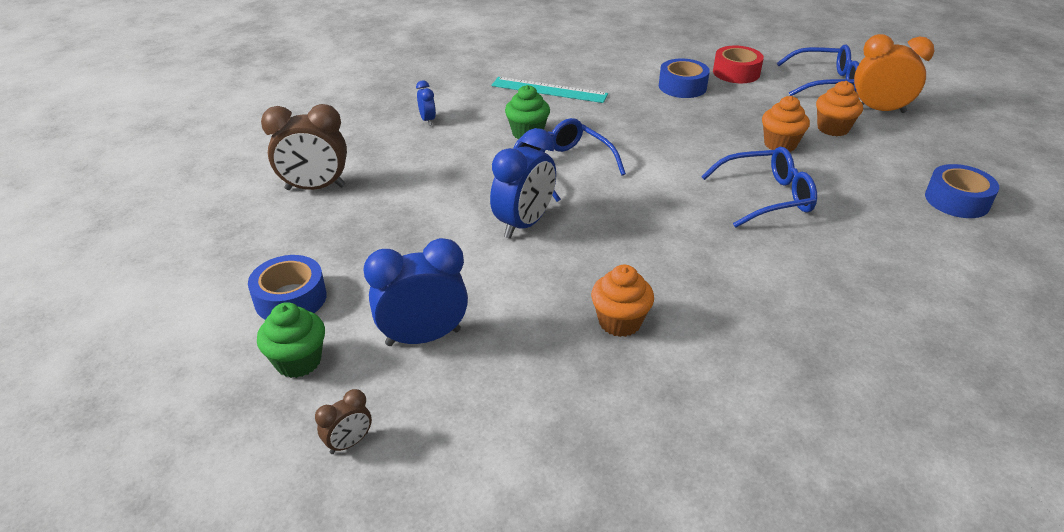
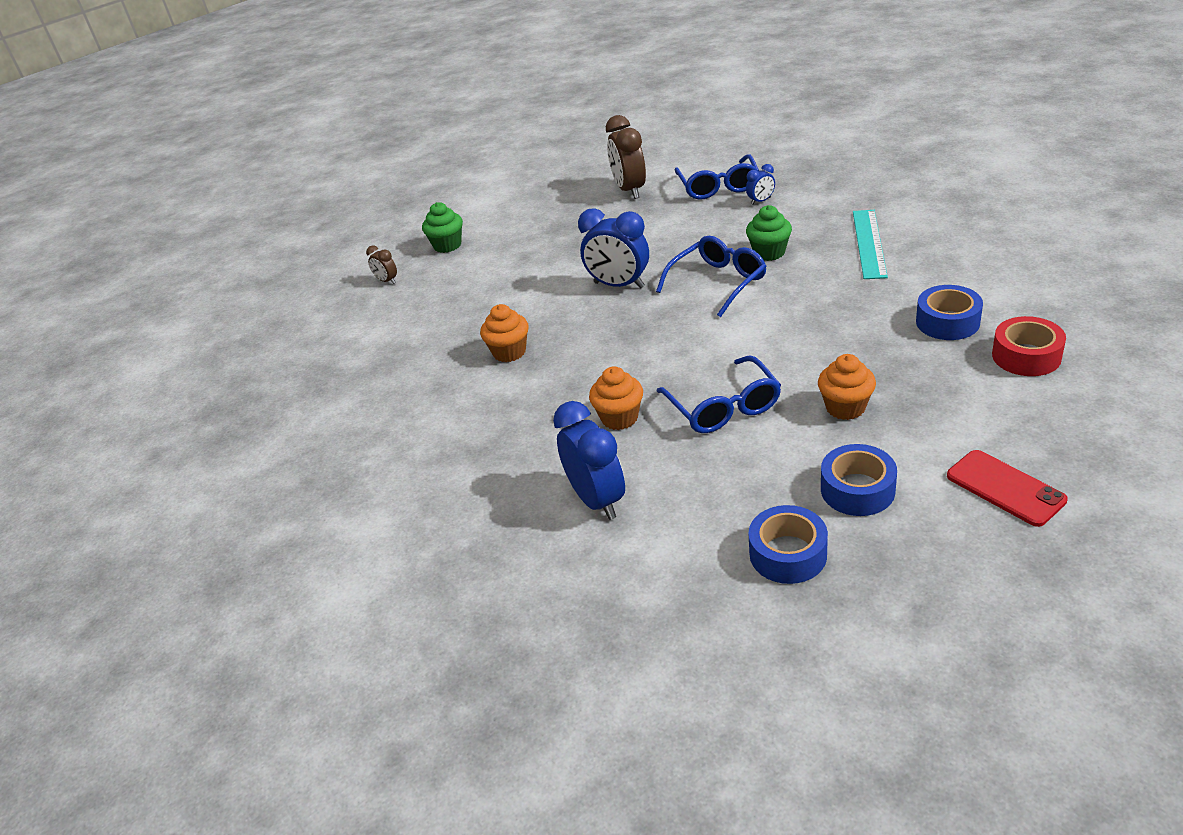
camera: 85 degrees right, 0 degrees up
blue tape [248,255,327,320] -> blue tape moved to [821,444,897,516]
blue clock [364,238,468,346] -> blue clock moved to [553,401,625,520]
blue glasses [777,45,859,96] -> blue glasses moved to [675,154,759,200]
orange cupcake [816,81,863,136] -> orange cupcake moved to [589,366,643,430]
orange clock [854,34,935,113] -> red phone [947,450,1068,527]

